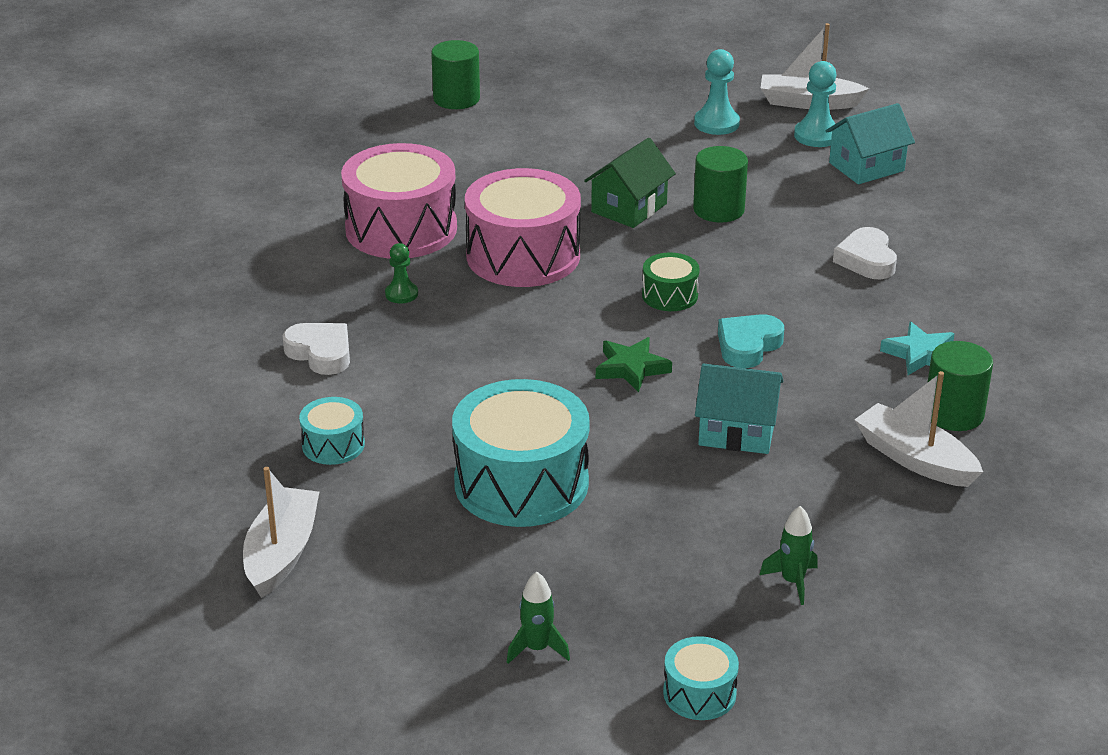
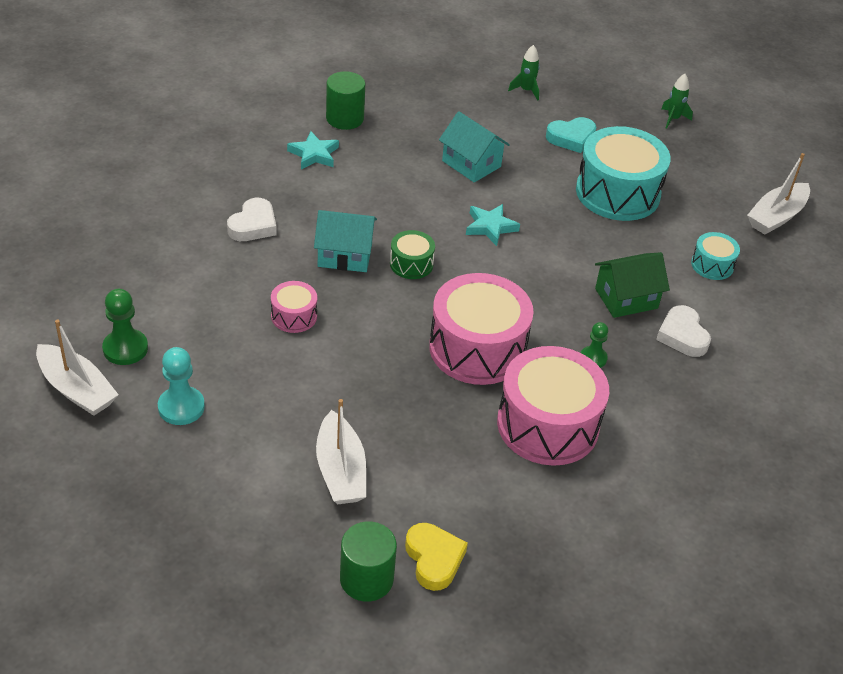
camera: 150 degrees left, 10 degrees up
green house [584,138,676,228] -> green house moved to [595,252,670,318]
green star [596,337,672,392] -> turquoise star [466,204,520,246]
turquoise drum [663,636,739,720] -> none
green cylinder [693,146,748,223] -> pink drum [271,281,317,333]
turquoise heart [718,314,784,368] -> turquoise heart moved to [546,117,597,153]
turquoise pawn [794,61,837,147] -> green pawn [102,289,148,365]
turquoise house [825,103,915,184] -> turquoise house moved to [314,210,377,272]
white boat [854,371,983,487] -> white boat moved to [316,399,366,504]
none -> yellow heart [405,523,468,591]

